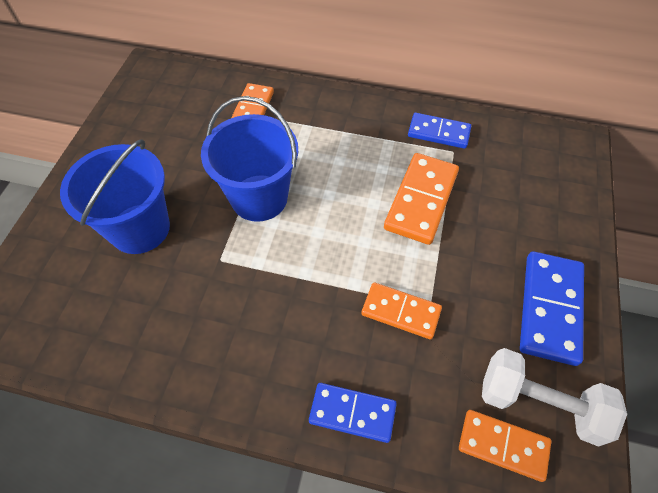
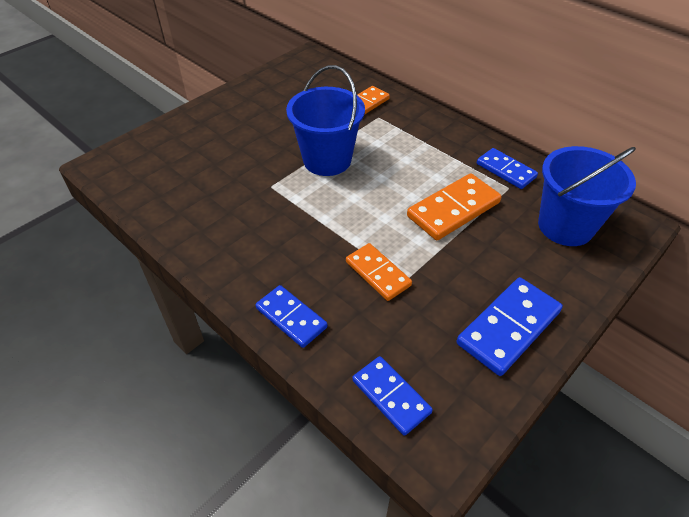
camera: 30 degrees right, 10 degrees down
blue bucket [60,139,170,254] -> blue bucket moved to [538,146,636,246]
orange domino [459,410,551,482] -> blue domino [352,356,433,436]
white dumbbell [482,348,627,447] -> none

